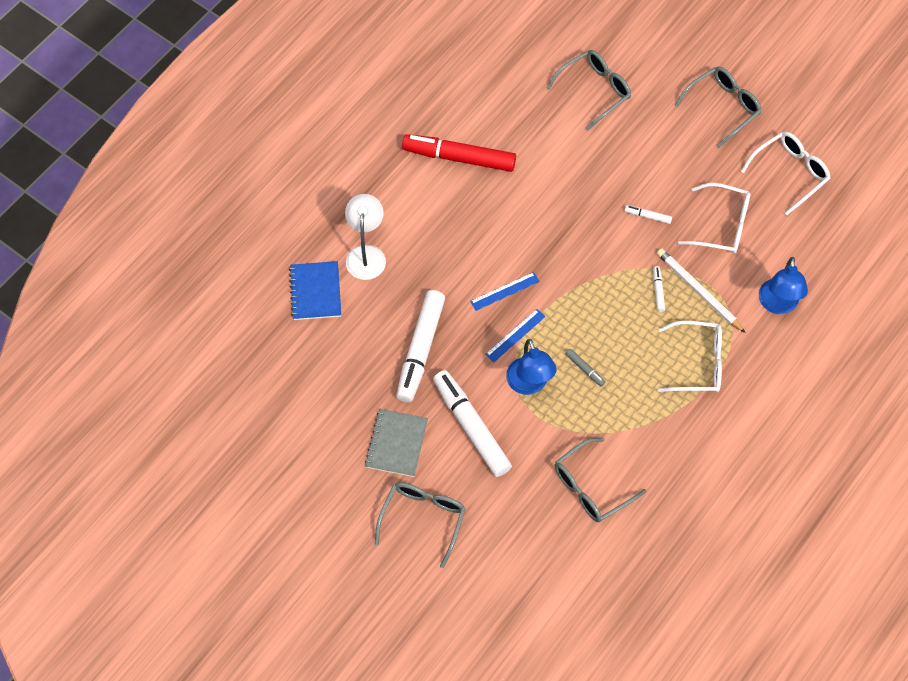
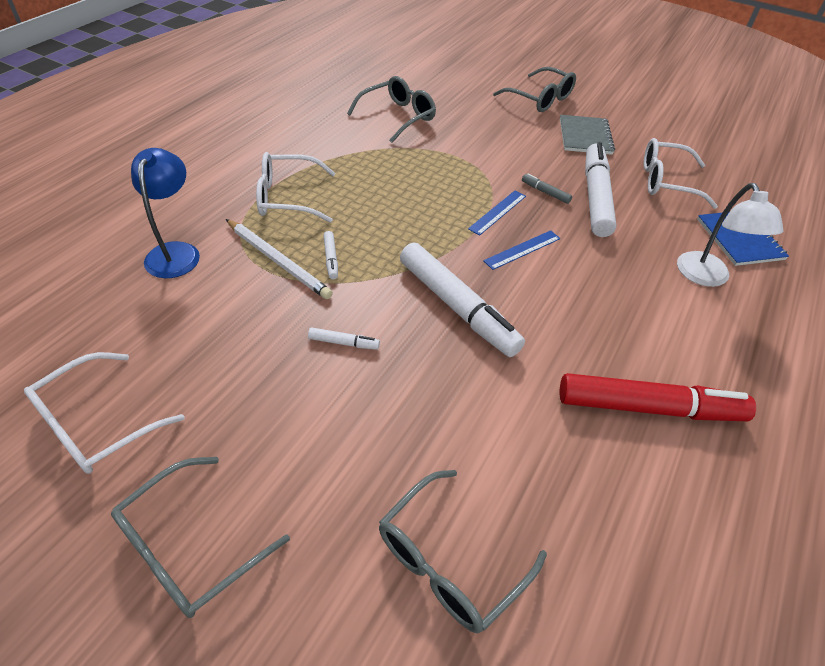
camera: 170 degrees right, 15 degrees down
grey glasses [375,482,466,568] -> grey glasses turned 60 degrees counterclockwise [493,67,576,112]
white marker [433,370,512,477] -> white marker moved to [400,242,525,357]
blue lamp [506,339,557,395] -> none
grey marker [565,349,605,386] -> grey marker moved to [522,174,572,204]
white glasses [678,183,751,254] -> white glasses moved to [644,138,718,209]

